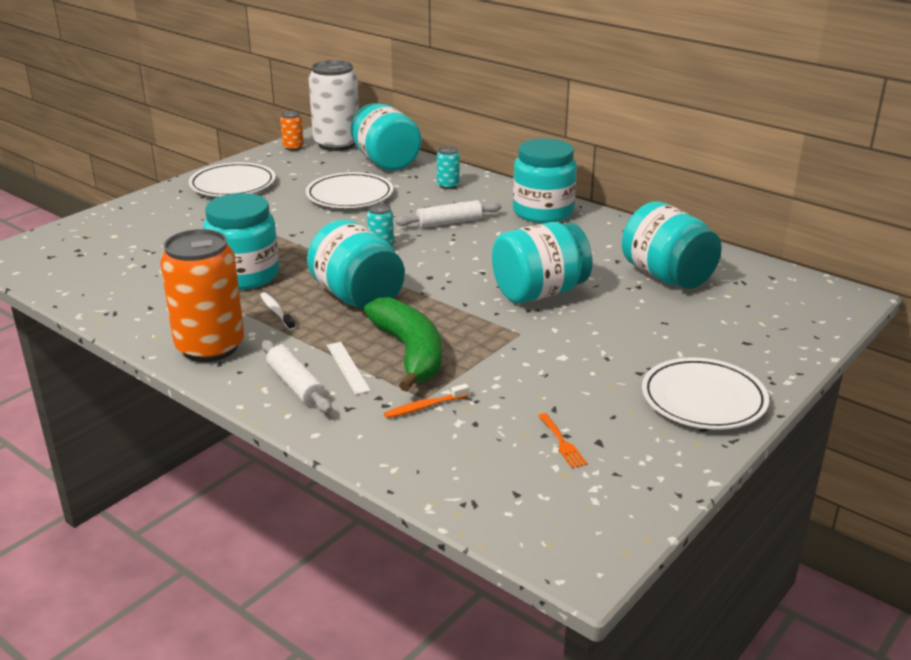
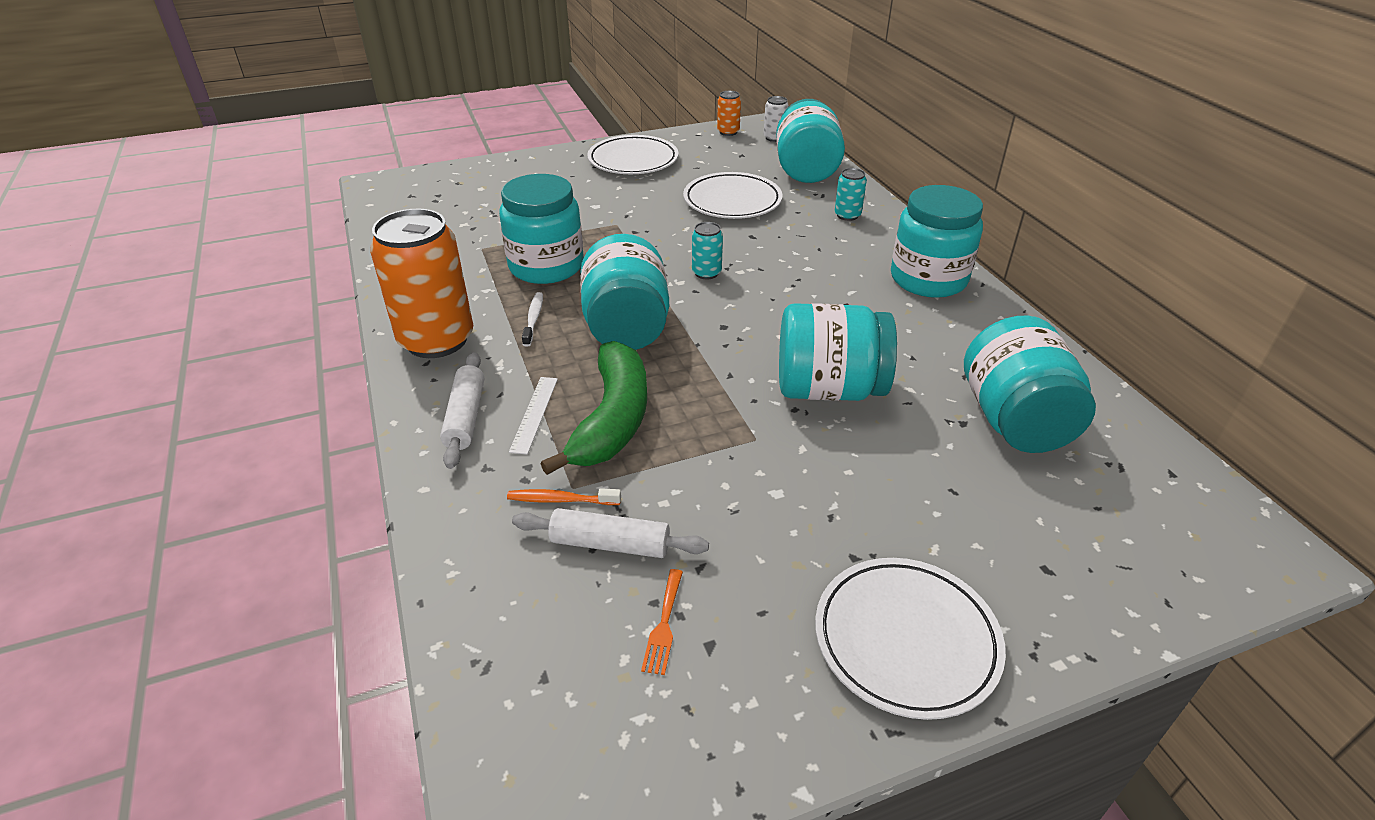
camera: 30 degrees right, 10 degrees up
white can [308,60,359,151] -> white can [764,96,789,142], size x0.44
white rolling pin [396,200,502,228] -> white rolling pin moved to [512,508,709,558]

